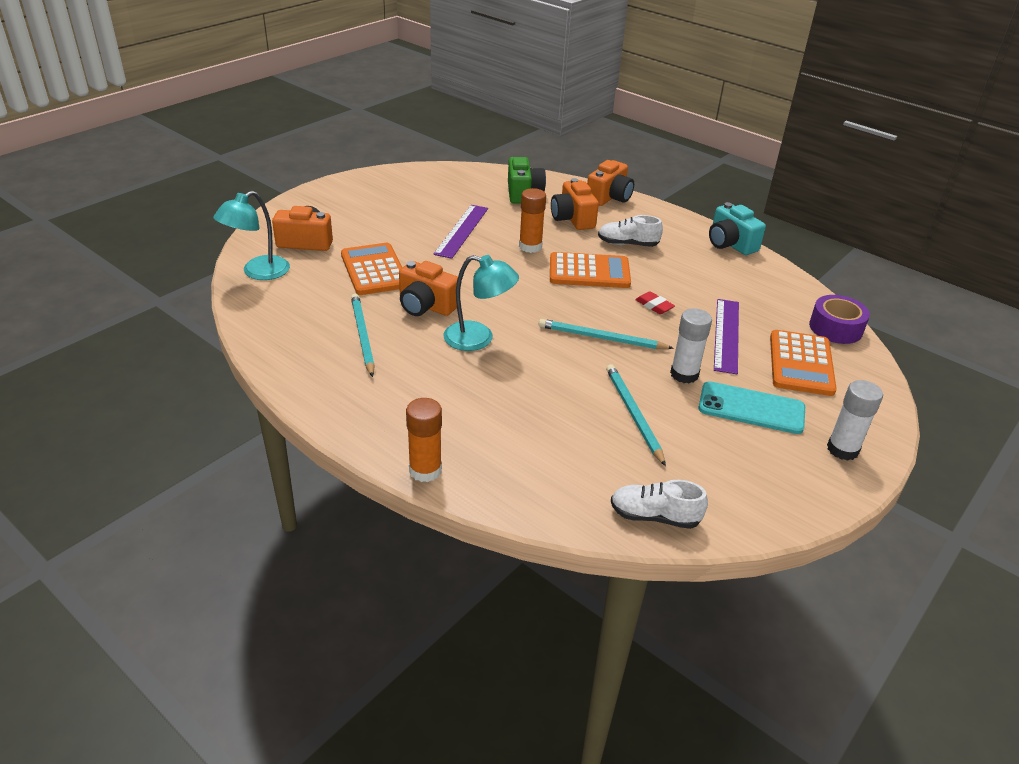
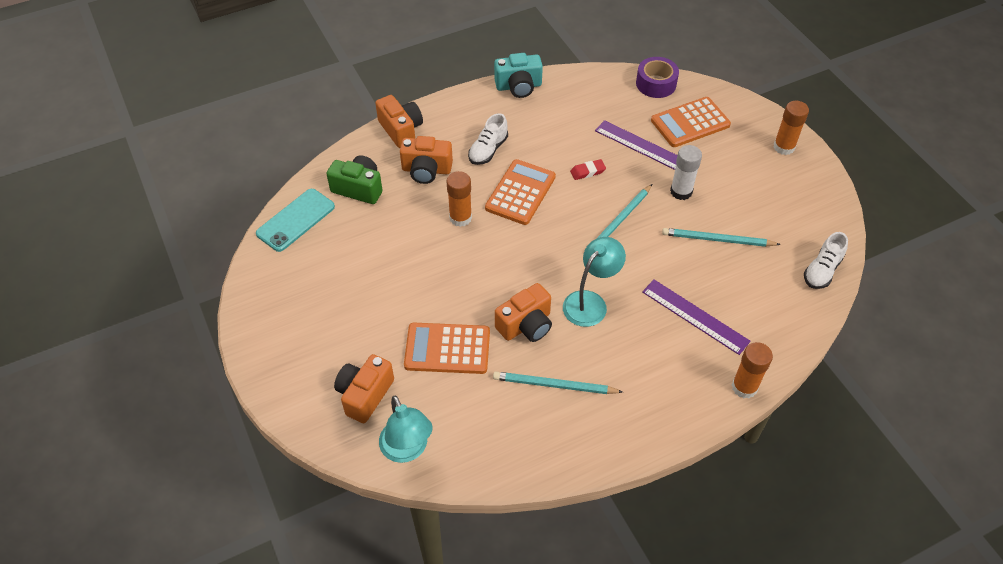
camera: 65 degrees left, 15 degrees up
purple ruler [433,205,488,259] -> purple ruler moved to [642,280,751,355]
turquoise phone [698,381,805,434] -> turquoise phone moved to [256,189,335,252]
orange calculator [770,330,837,396] -> orange calculator turned 120 degrees clockwise [651,97,731,147]
white glue stick [827,380,883,461] -> orange glue stick [774,101,809,155]

